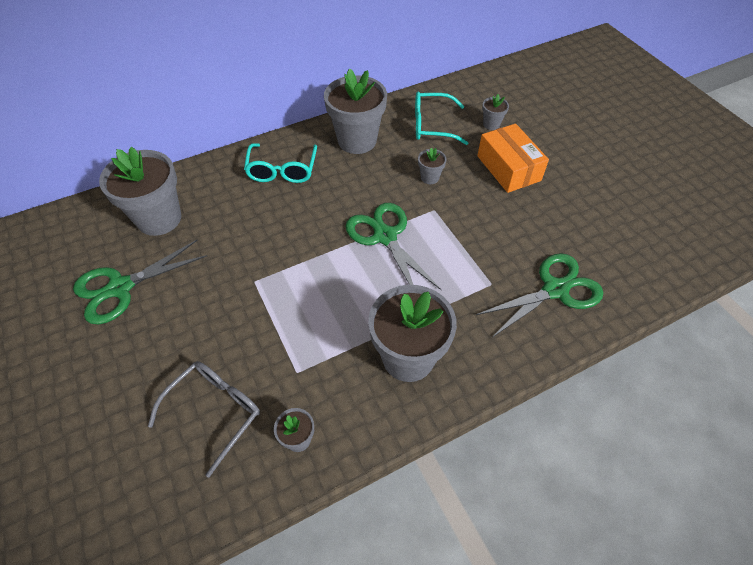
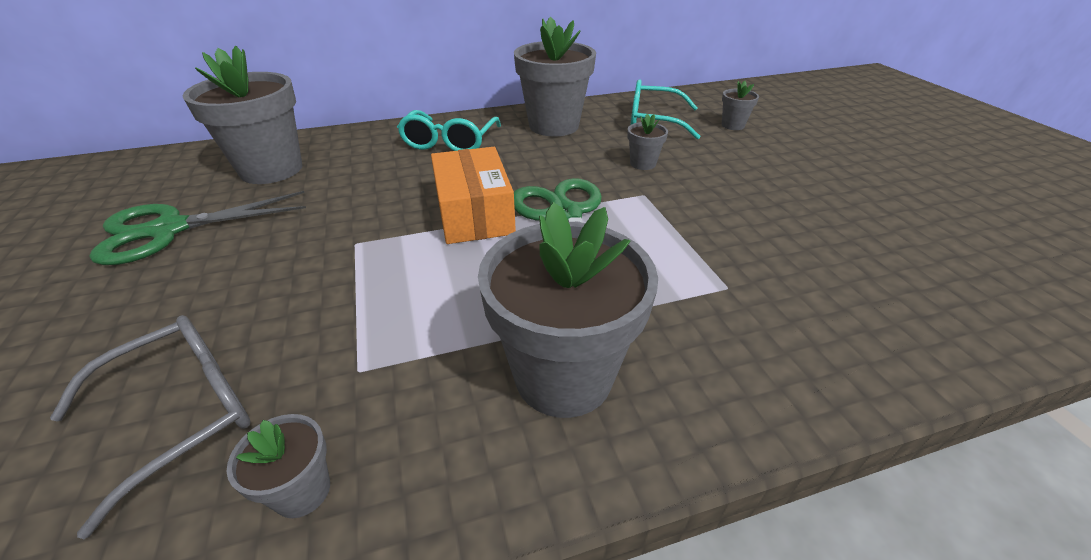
camera: 10 degrees right, 15 degrees down
green scissors [476,253,603,337] -> none
orange box [477,124,549,193] -> orange box moved to [431,147,516,244]

